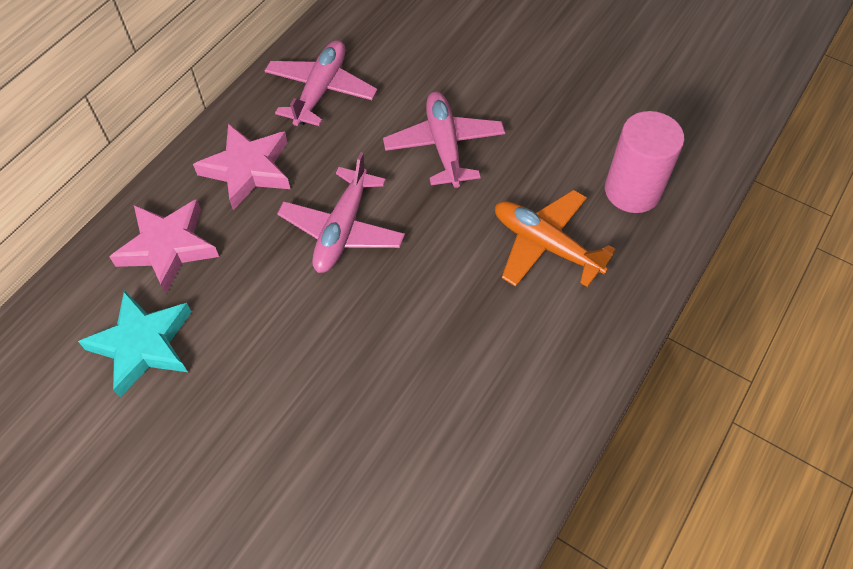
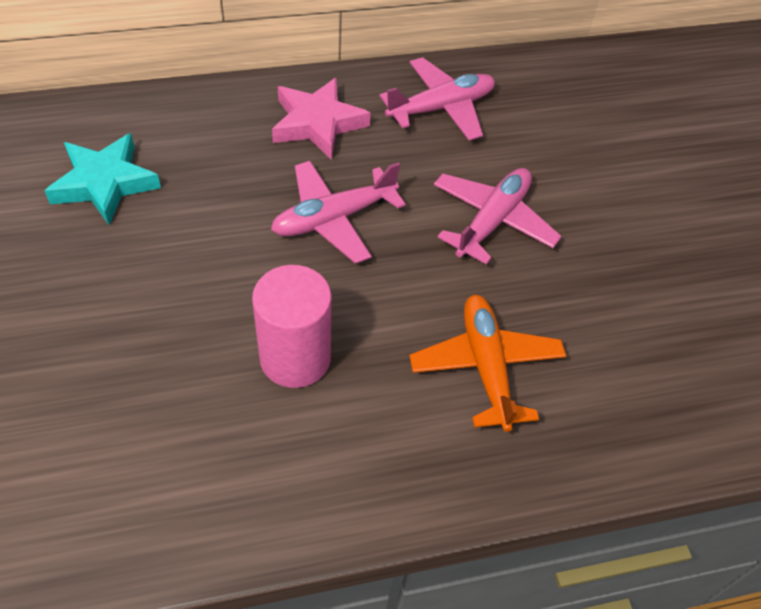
camera: 40 degrees right, 5 degrees down
pink star [109,199,219,293] -> none
pink cylinder [605,111,684,213] -> pink cylinder moved to [252,265,332,388]

